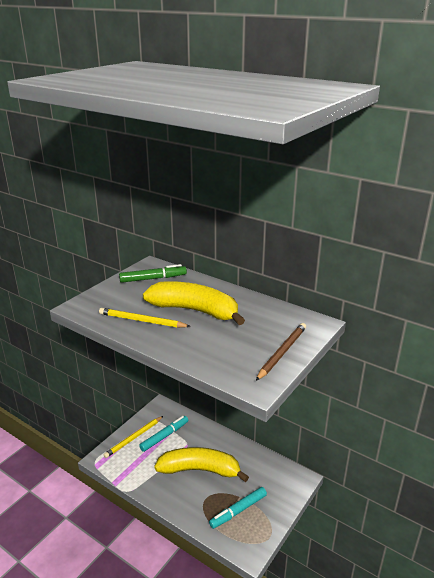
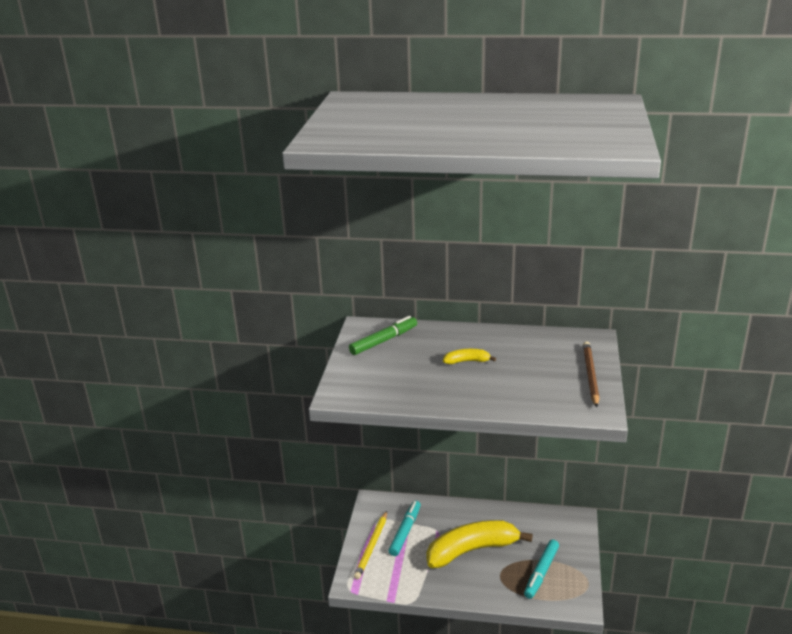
camera: 25 degrees left, 0 degrees up
yellow pencil [99,308,191,328] -> none
yellow banana [143,281,245,325] -> yellow banana [443,349,496,364], size x0.42

